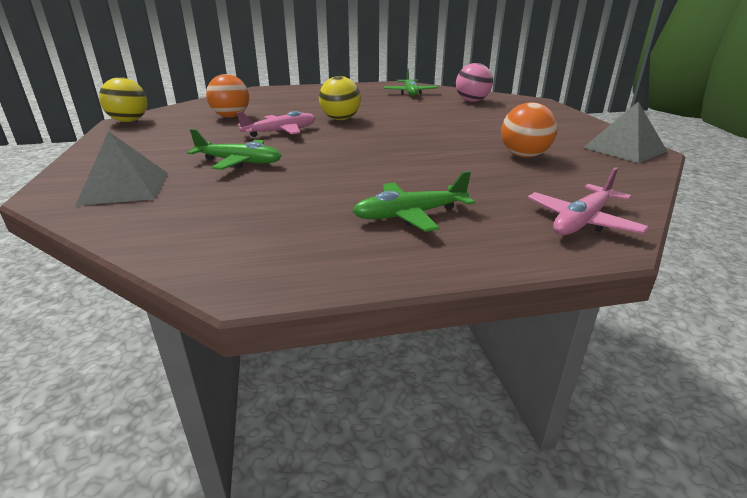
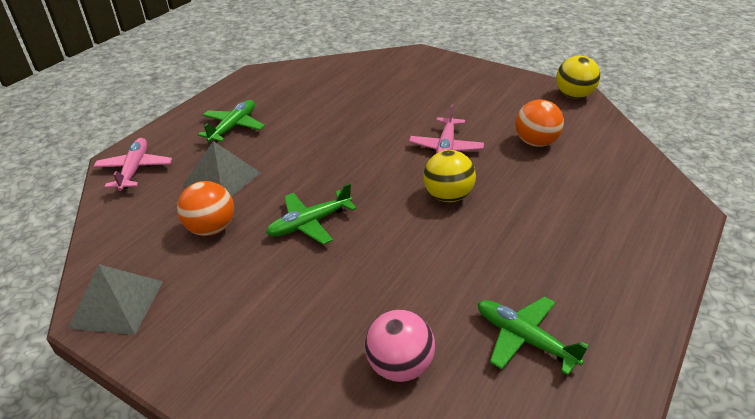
camera: 135 degrees right, 10 degrees up
grey pyramid [75,131,168,206] -> grey pyramid moved to [183,141,261,197]
green plane [187,129,281,170] -> green plane moved to [266,183,357,245]

